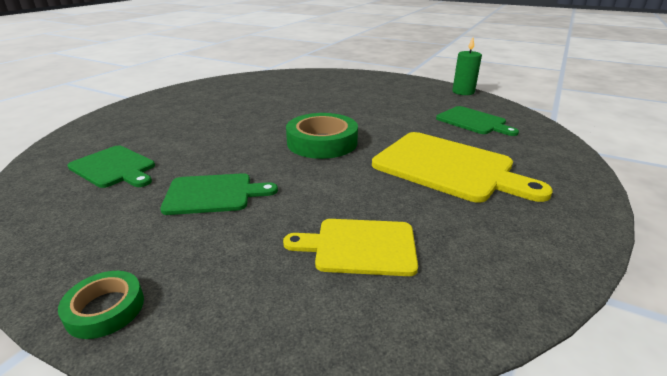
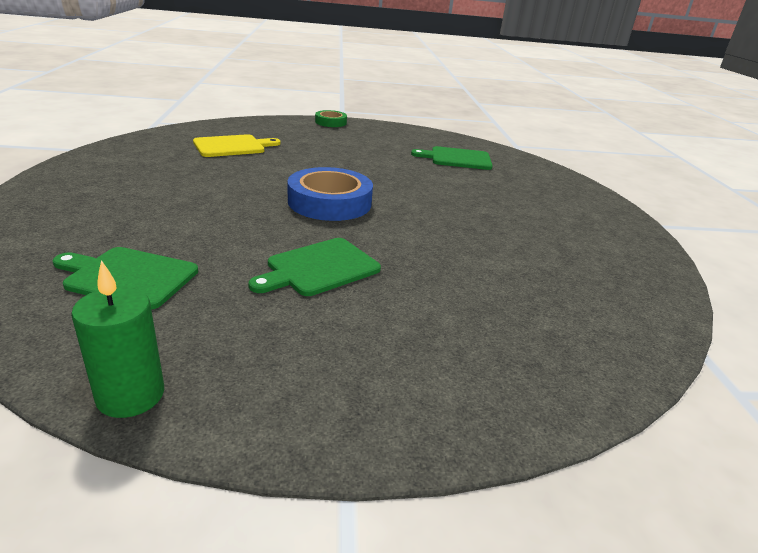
camera: 145 degrees right, 0 degrees up
green cutting board [160,173,278,215] -> green cutting board moved to [248,238,381,296]
green tape [286,113,358,159] -> blue tape [288,167,373,221]
yellow cutting board [372,132,553,203] -> none

